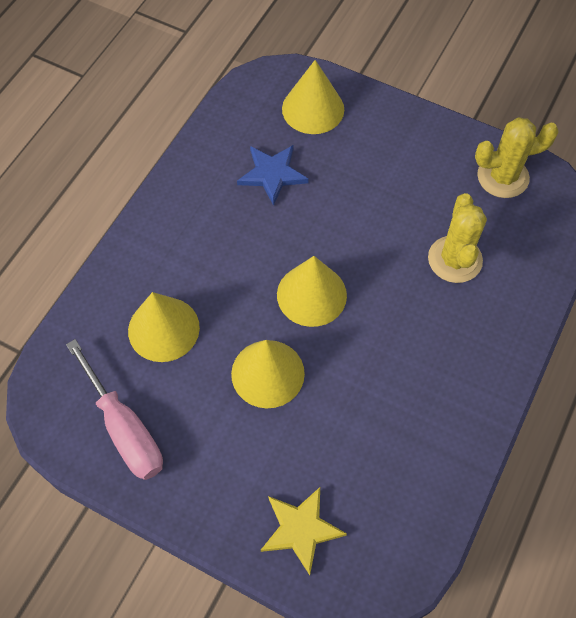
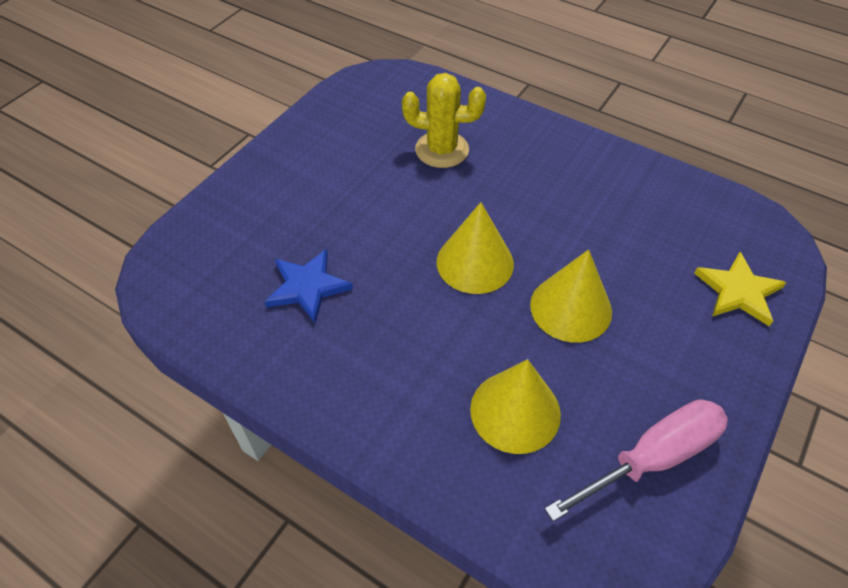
camera: 85 degrees left, 10 degrees down
yellow cone [282,60,344,134] -> none
yellow cactus [475,117,559,198] -> none

